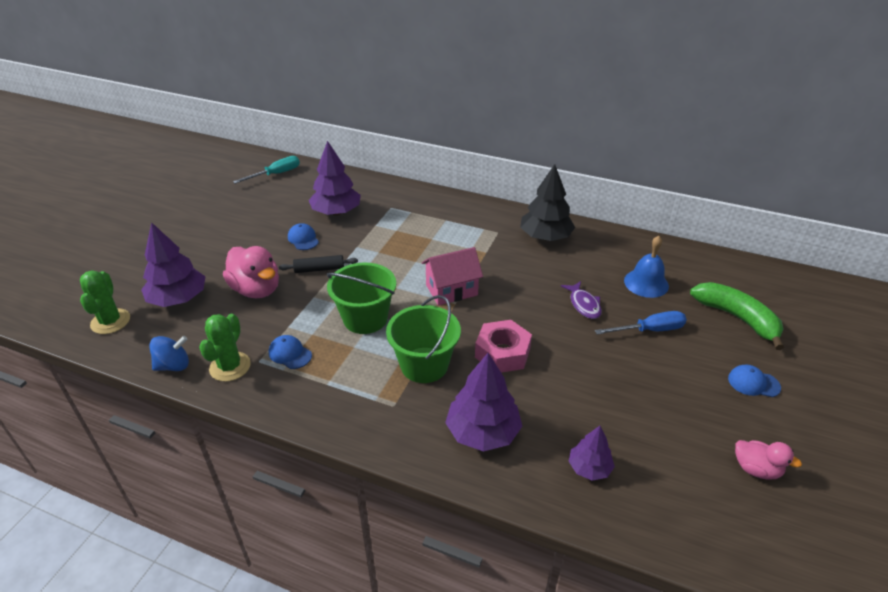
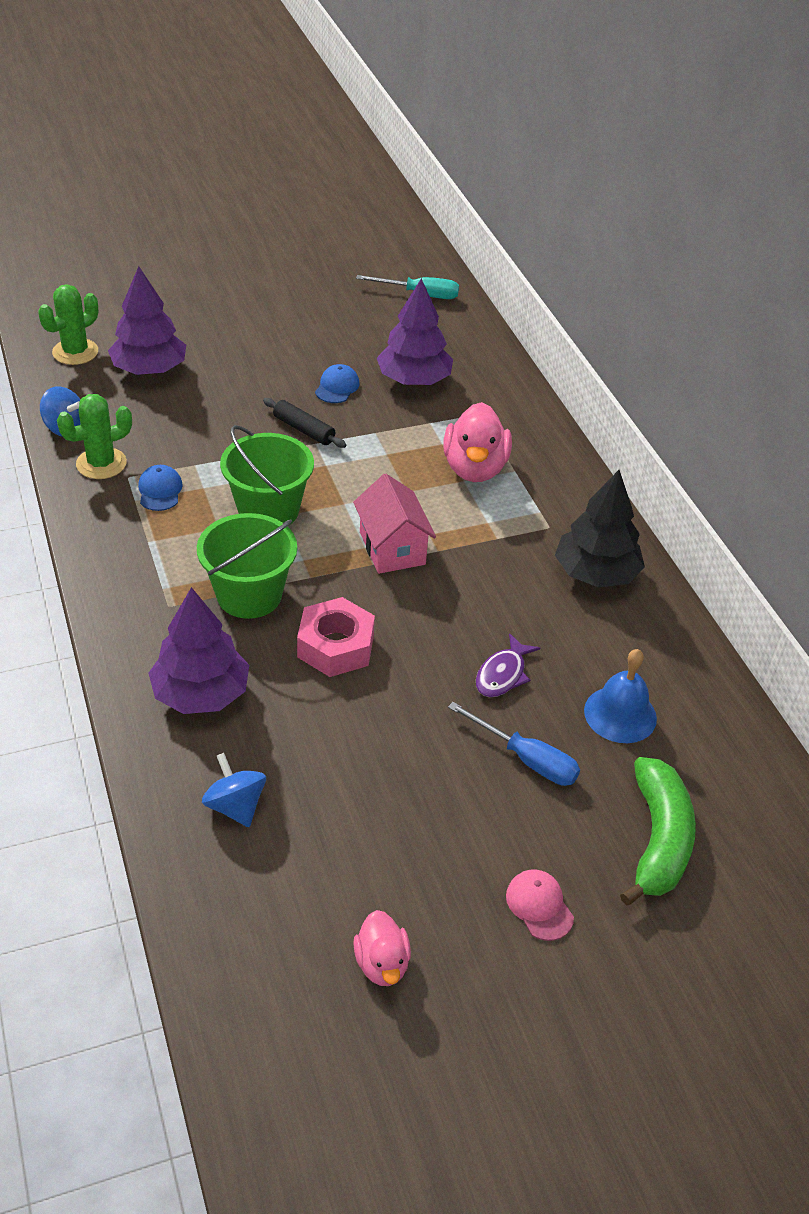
camera: 45 degrees right, 5 degrees up
pink duck [223,246,279,298] -> pink duck moved to [443,402,512,482]
pink house [422,247,483,306] -> pink house turned 45 degrees clockwise [353,474,436,574]
purple tree [568,426,615,481] -> blue spinning top [202,753,266,827]
blue cap [728,364,781,397] -> pink cap [506,869,574,941]

